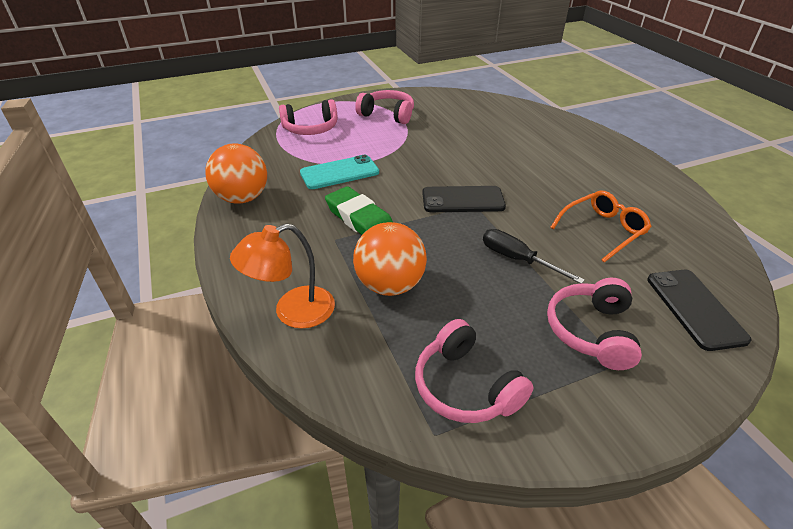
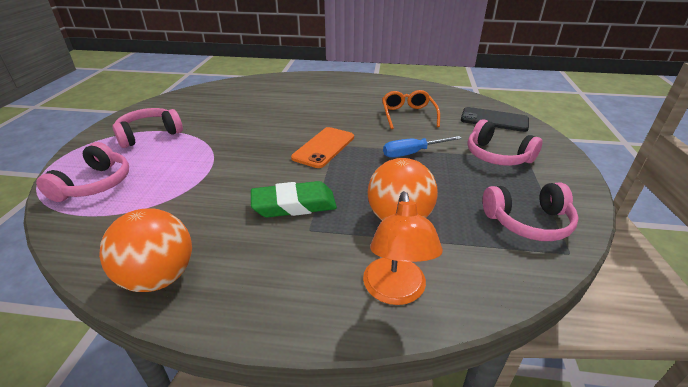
camera: 60 degrees left, 5 degrees down
turquoise phone [300,155,379,189] -> none
black phone [422,186,506,212] -> orange phone [291,127,354,168]
black screwdriver [483,229,585,284] -> blue screwdriver [383,136,462,158]

